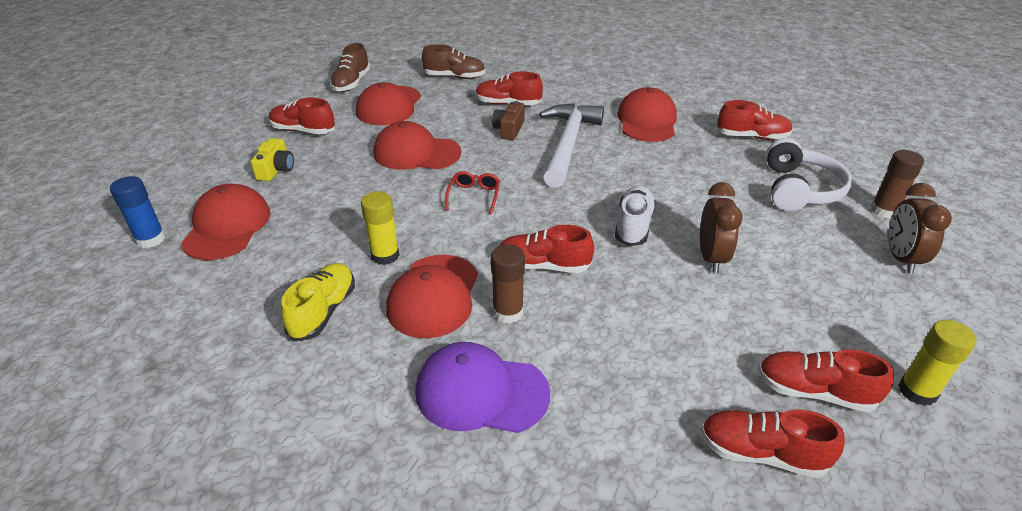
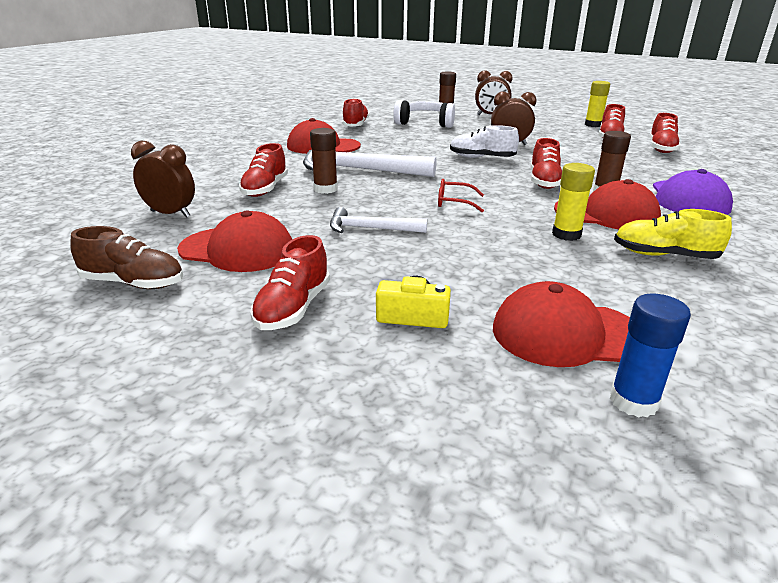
camera: 90 degrees left, 10 degrees down
red cap [374,121,461,170] -> white hammer [330,207,427,233]
brown shoe [422,44,486,79] -> brown clock [131,141,195,218]
brown camera [492,101,525,140] -> brown glue stick [310,128,338,194]

